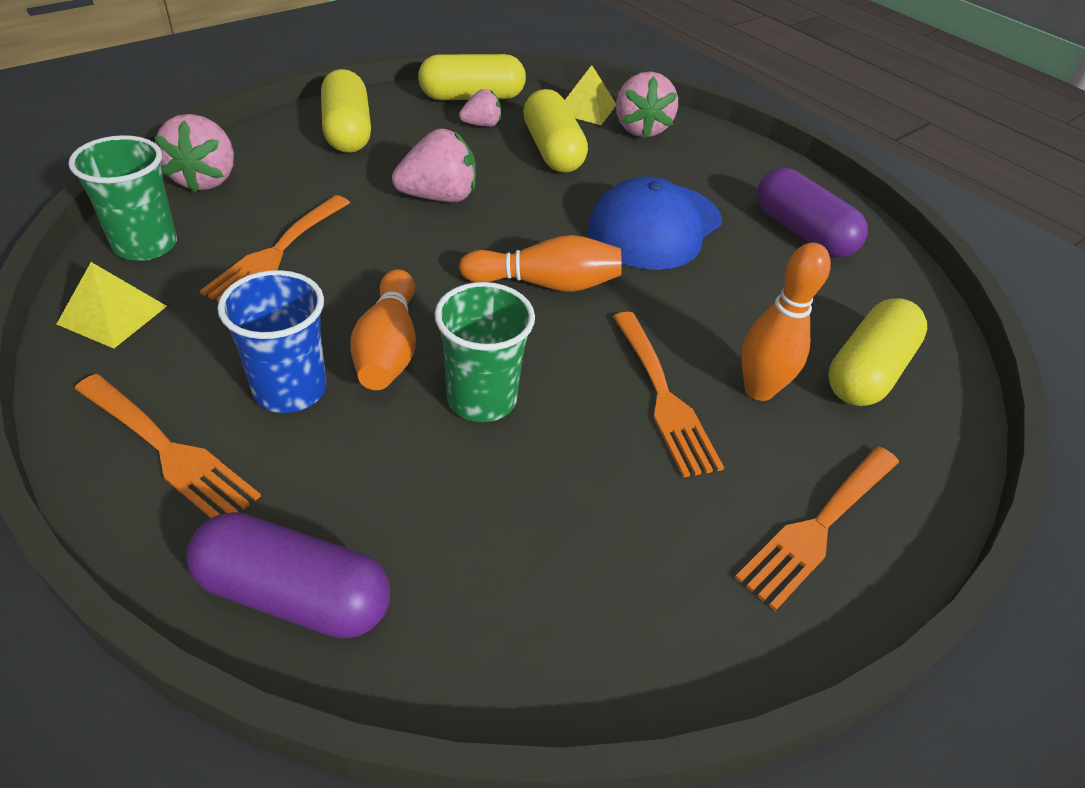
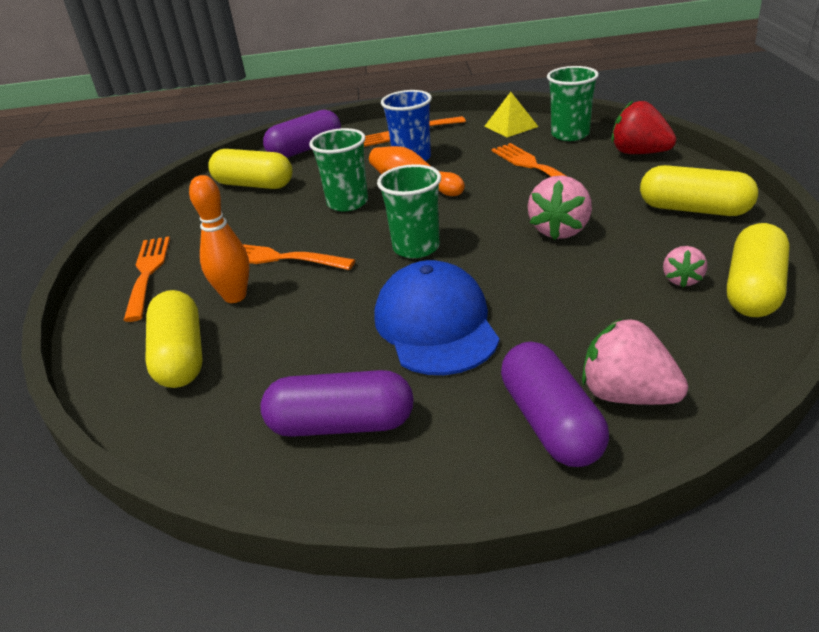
camera: 135 degrees right, 10 degrees down
pink strawberry [154,114,234,192] -> red strawberry [611,101,676,154]
orange bowling pin [459,235,622,292] -> green cup [377,164,441,258]
yellow capsule [523,89,588,173] -> yellow capsule moved to [208,149,292,189]
yellow pyramid [565,65,616,125] -> none
none -> purple capsule [501,342,609,467]

